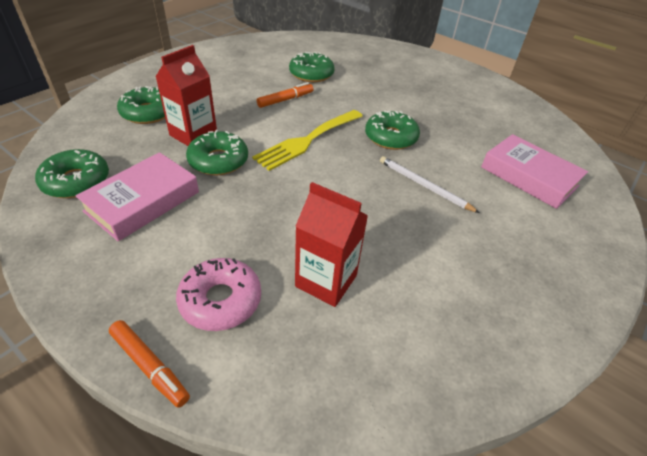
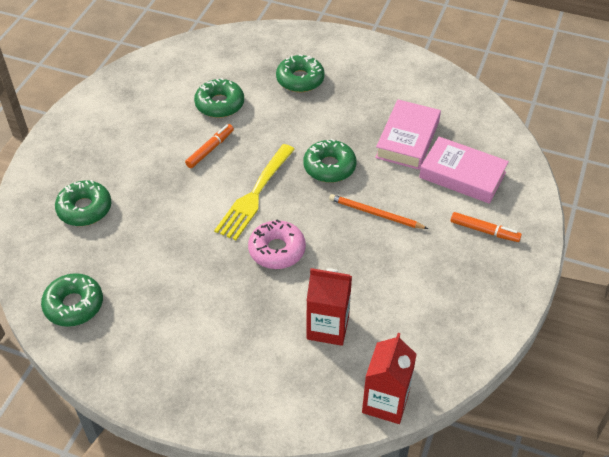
camera: 15 degrees left, 5 degrees up
pink book [75,152,199,241] -> pink book moved to [375,100,441,170]
orange marker [109,320,190,408] -> orange marker moved to [451,212,522,242]
red carton [155,45,217,146] -> red carton moved to [362,333,417,424]
pink donut [176,258,261,331] -> pink donut moved to [248,220,306,269]
green donut [186,130,248,175] -> green donut moved to [276,54,325,92]
white pencil [380,156,480,213] -> orange pencil [329,194,428,229]

